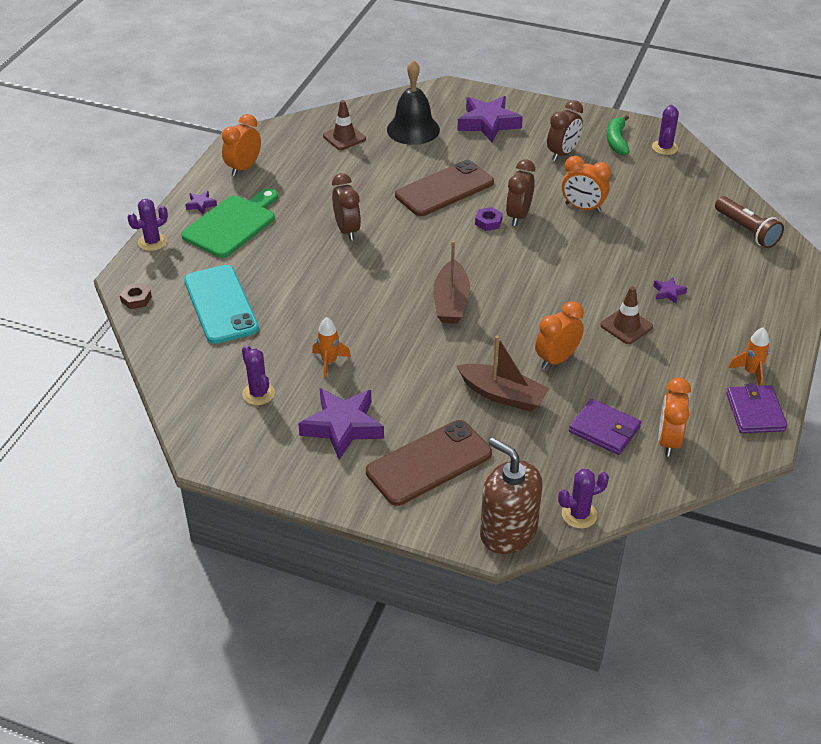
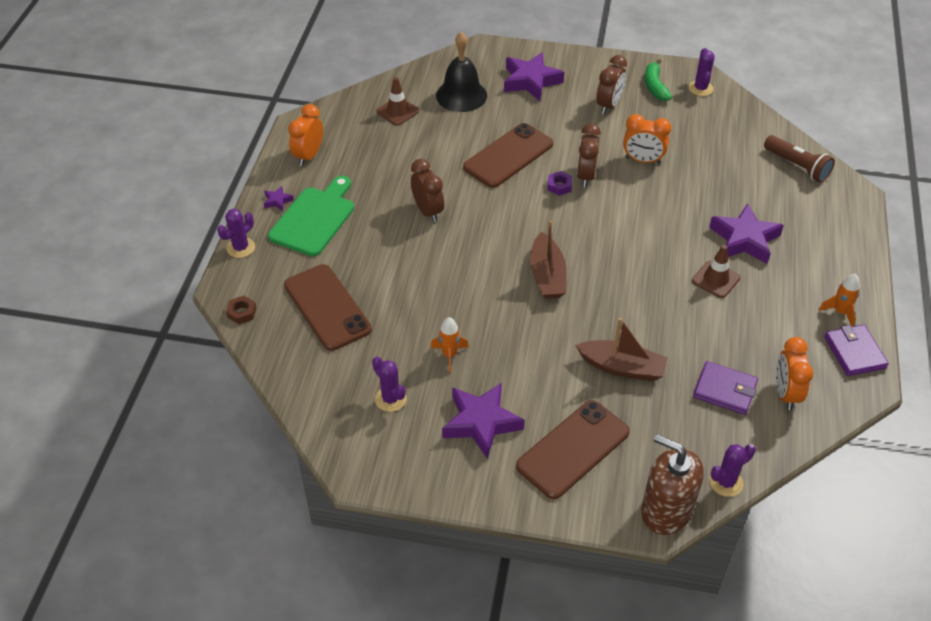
camera: 10 degrees left, 5 degrees up
turquoise phone [184,265,259,344] -> brown phone [284,264,372,351]
orange clock [535,301,584,369] -> none
purple star [653,277,687,304] -> purple star [709,203,784,264], size x2.26

